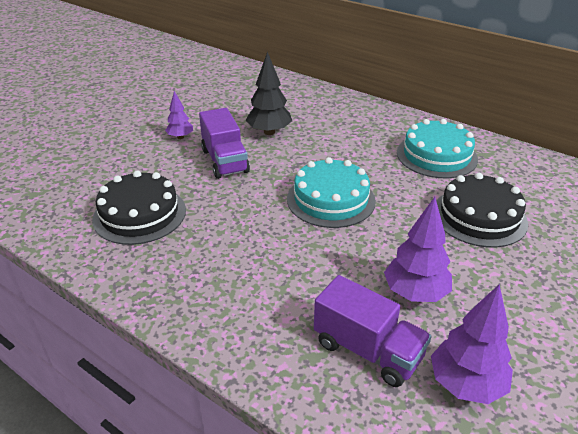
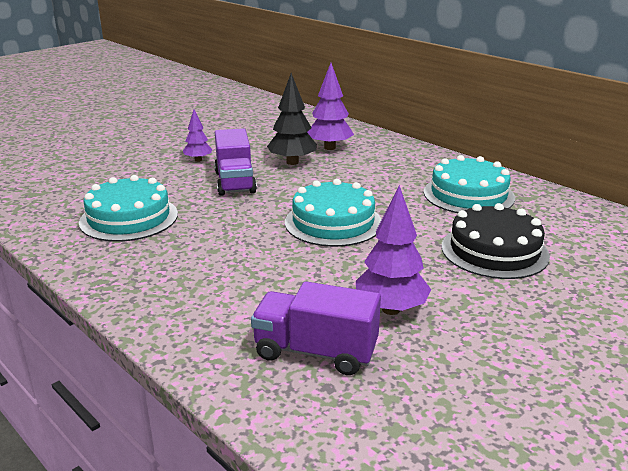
camera: 10 degrees right, 10 degrees down
black cake [92,171,186,245] -> turquoise cake [79,175,178,242]
purple truck [314,275,432,387] -> purple truck turned 150 degrees clockwise [251,281,381,375]
purple tree [431,284,513,404] -> purple tree moved to [307,63,354,150]

